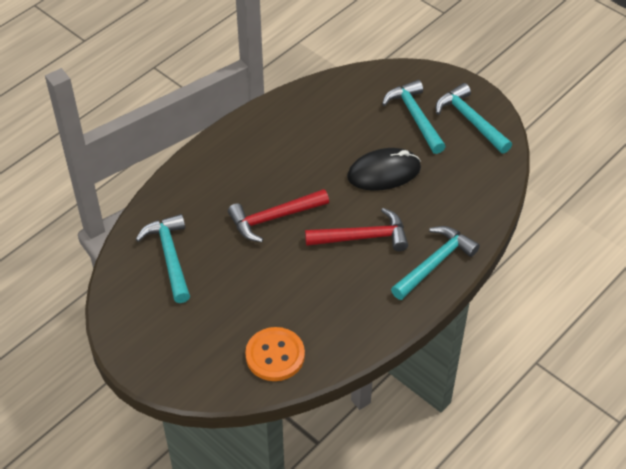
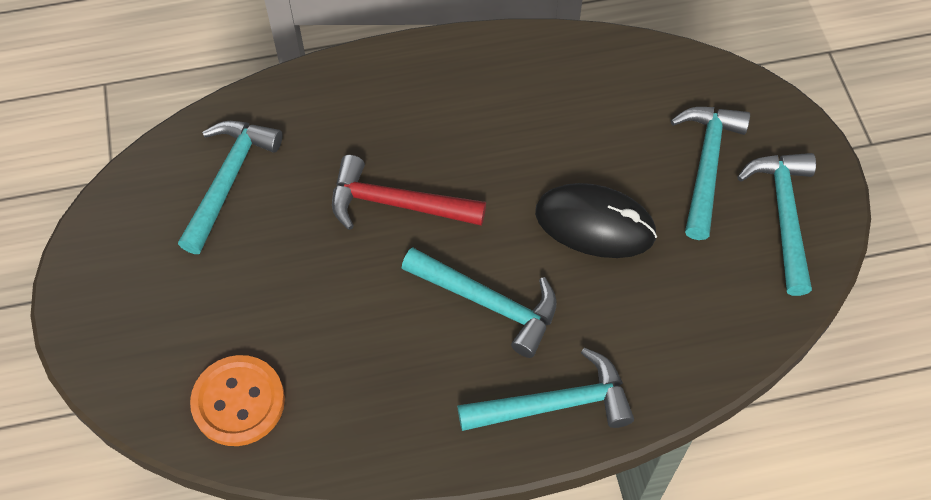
camera: 35 degrees right, 10 degrees up
red hammer [305,208,408,251] -> turquoise hammer [402,247,557,358]

